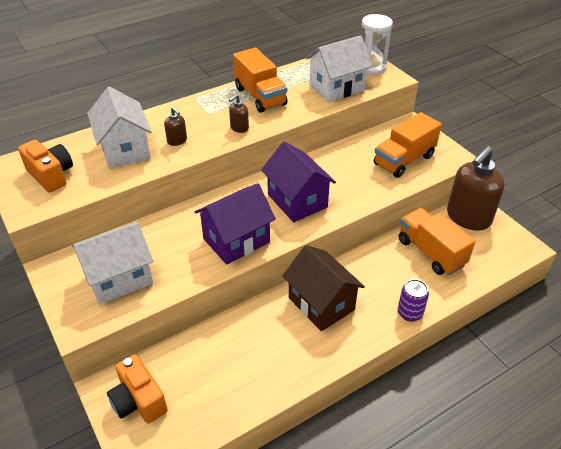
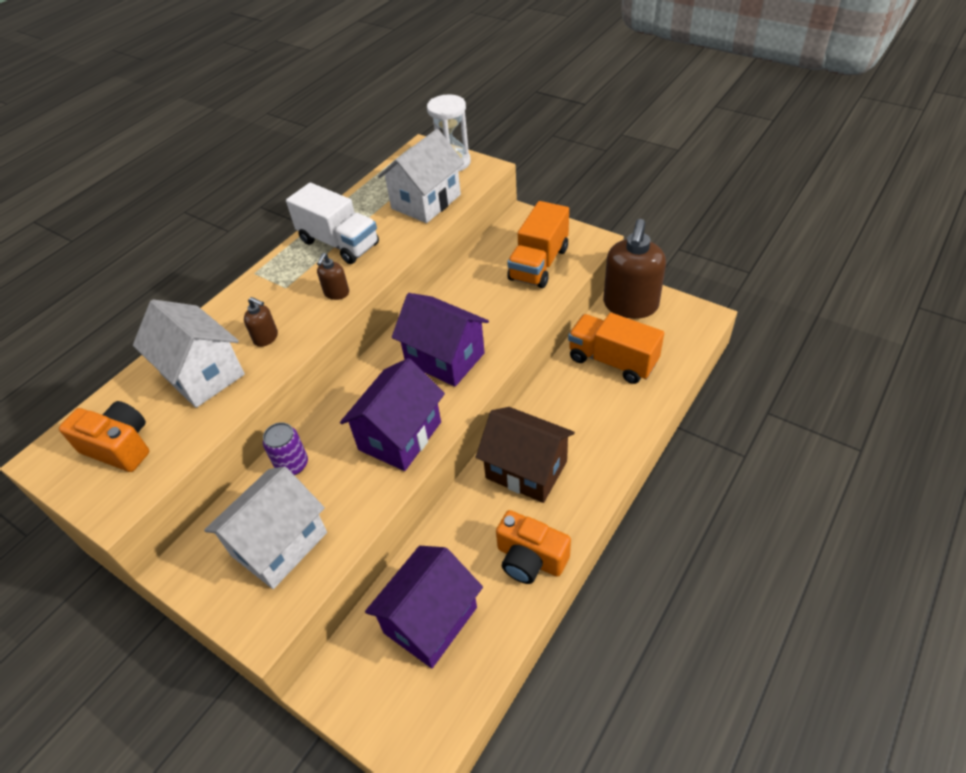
camera: 20 degrees left, 5 degrees up
orange camera [107,354,168,423] -> orange camera moved to [496,510,571,584]
orange truck [233,48,288,113] -> white truck [286,183,379,264]
purple can [398,279,429,322] -> purple can moved to [263,422,308,475]
none -> purple house [365,546,483,668]

